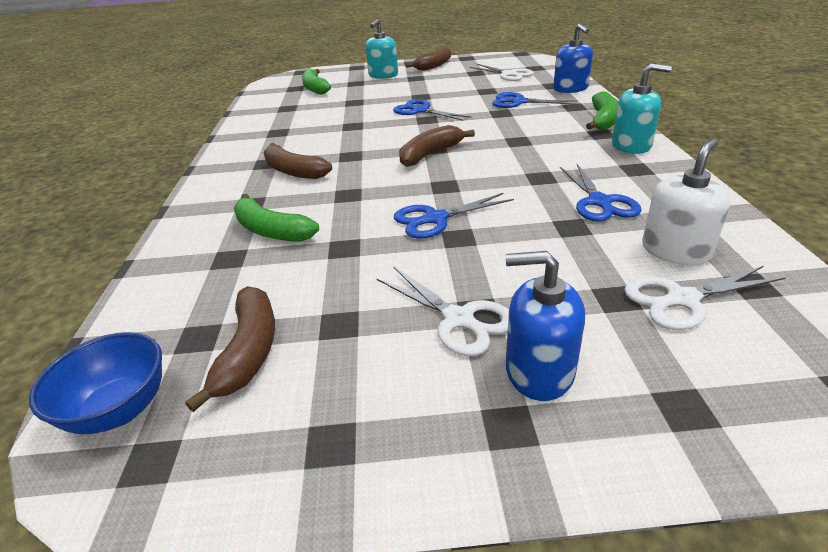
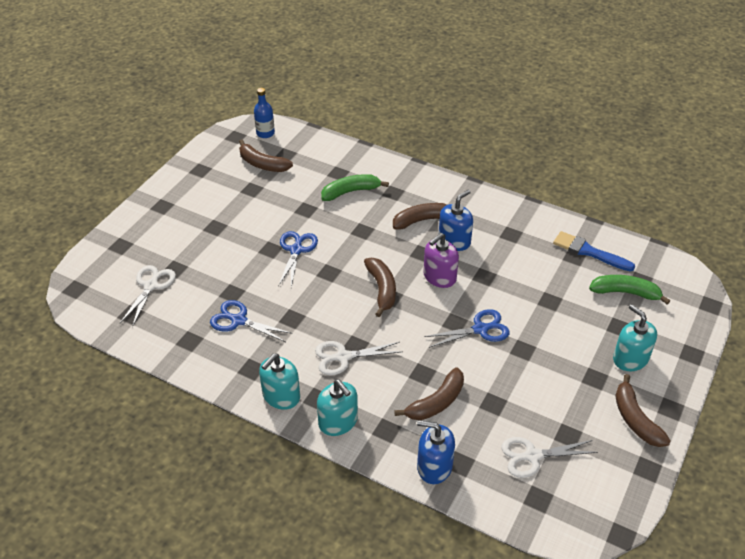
camera: 120 degrees right, 10 degrees up
blue bowl [29,332,162,434] -> blue bottle [254,88,275,138]
white scissors [376,267,509,356] -> white scissors moved to [315,341,403,375]
blue scissors [492,92,578,108] -> brown banana [394,367,464,420]
blue soap dispenser [506,251,585,401] -> blue soap dispenser moved to [439,190,473,251]
green banana [586,91,618,130] -> turquoise soap dispenser [317,380,358,436]
white soap dispenser [642,139,731,265] -> none
none -> purple soap dispenser [423,233,459,288]
none -> blue brush [553,231,635,271]

